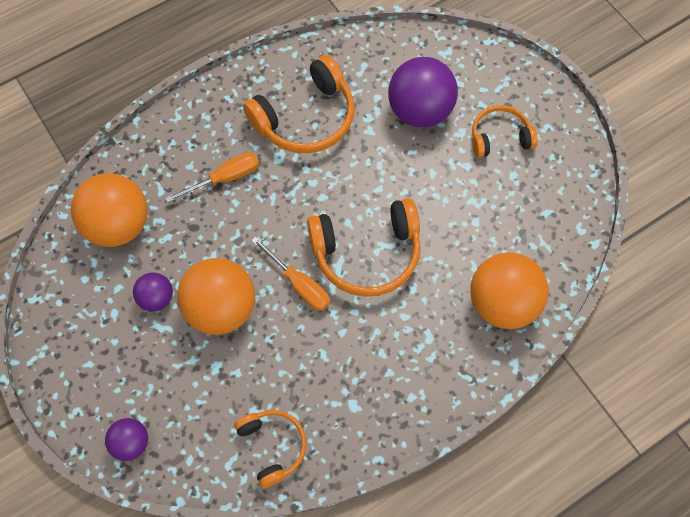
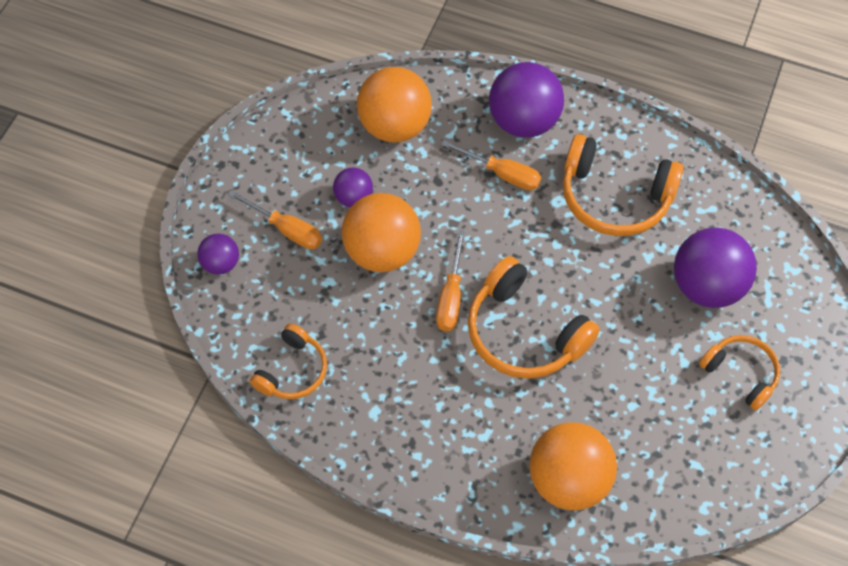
camera: 55 degrees right, 5 degrees down
none -> orange screwdriver [228,190,322,249]
none -> purple ball [489,62,564,138]

